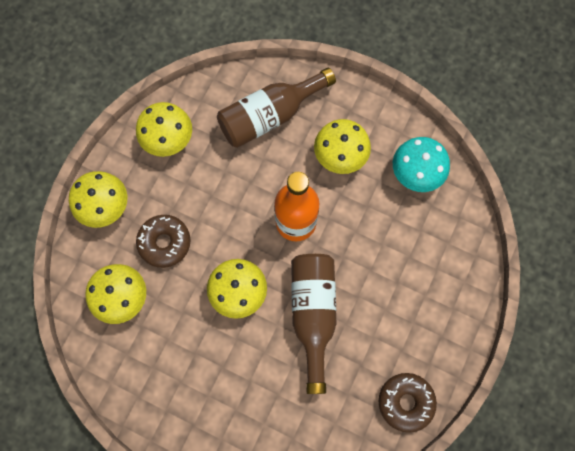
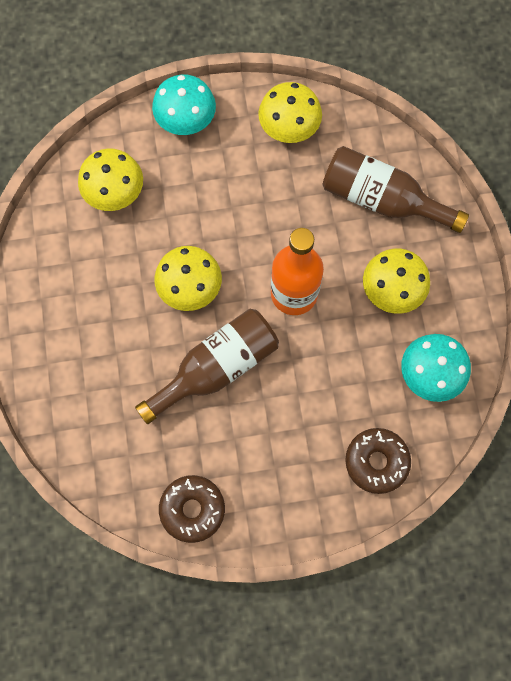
camera: 55 degrees right, 0 degrees up
yellow mushroom [69,171,127,228] -> turquoise mushroom [152,74,216,135]
brown donut [136,215,191,268] -> brown donut moved to [345,428,411,494]

